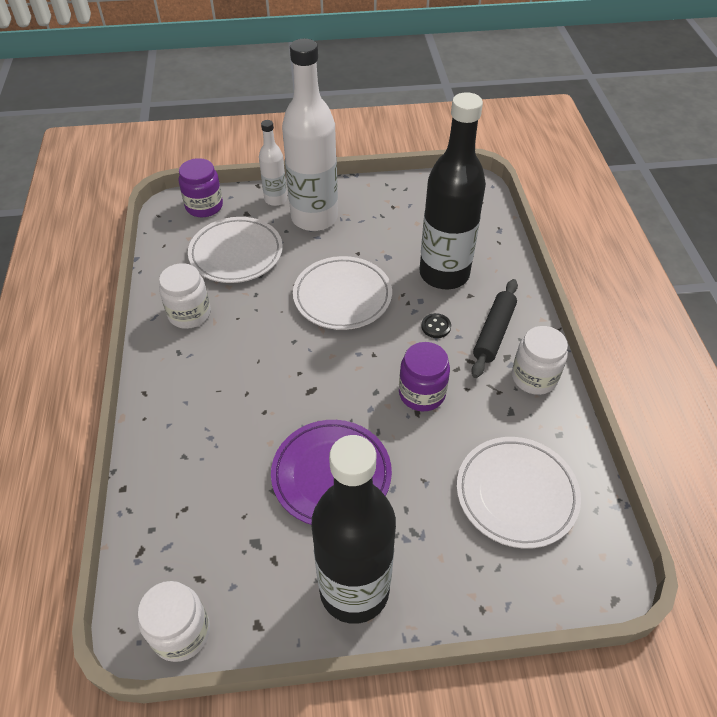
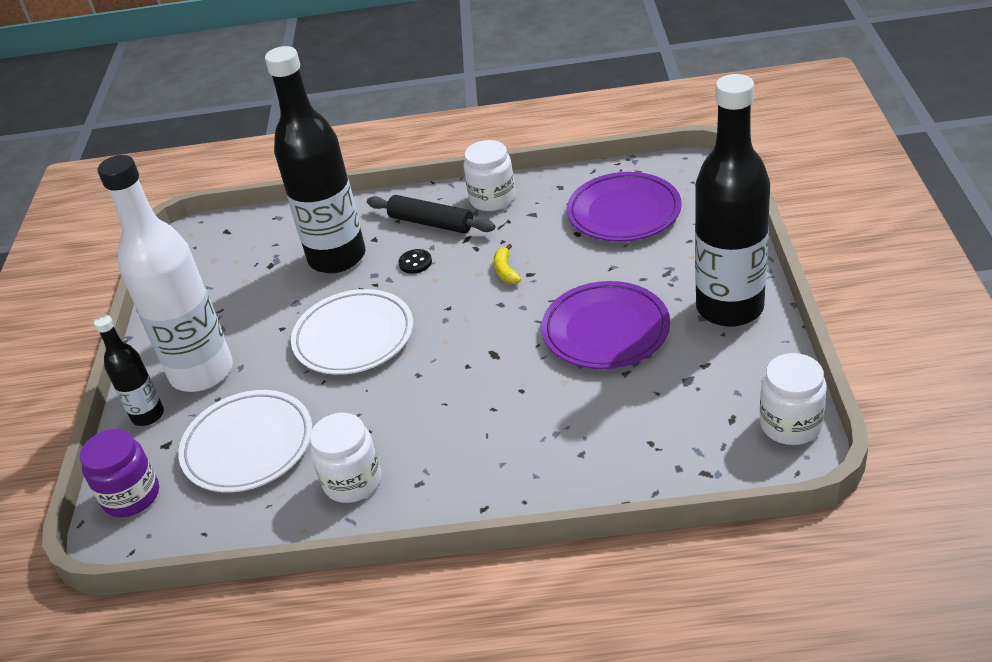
camera: 80 degrees left, 10 degrees down
white bottle [259,120,287,206] -> black bottle [94,315,164,426]
purple jar [399,342,450,411] -> yellow banana [494,244,521,284]
white plate [457,437,581,549] -> purple plate [567,172,682,242]

